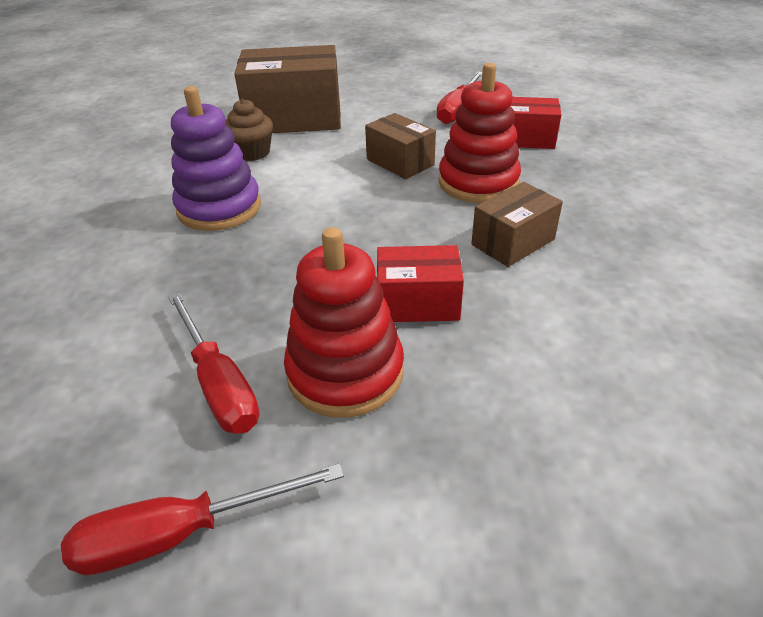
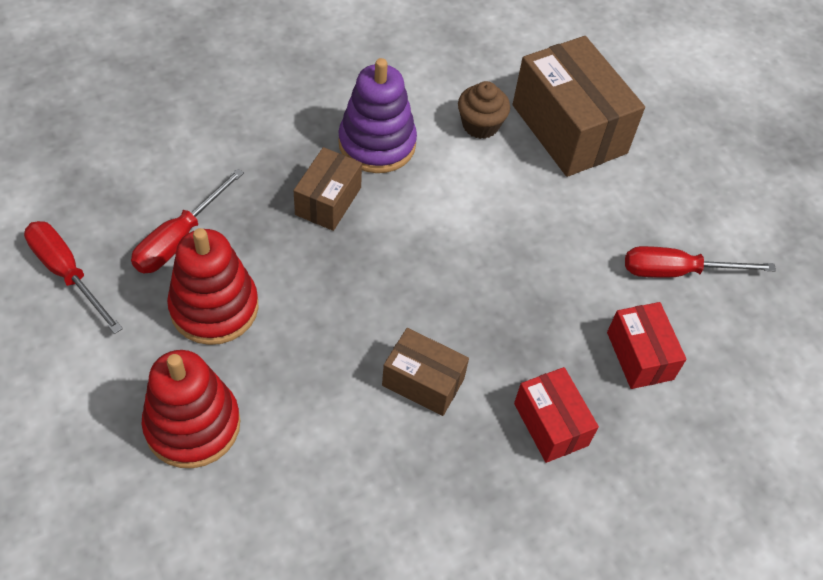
camera: 60 degrees right, 15 degrees up
brown box [365,113,436,179] -> brown box moved to [294,147,362,231]
red box [377,245,464,322] -> red box moved to [514,367,599,463]
red stacking toy [438,63,521,203] -> red stacking toy moved to [142,350,240,468]

